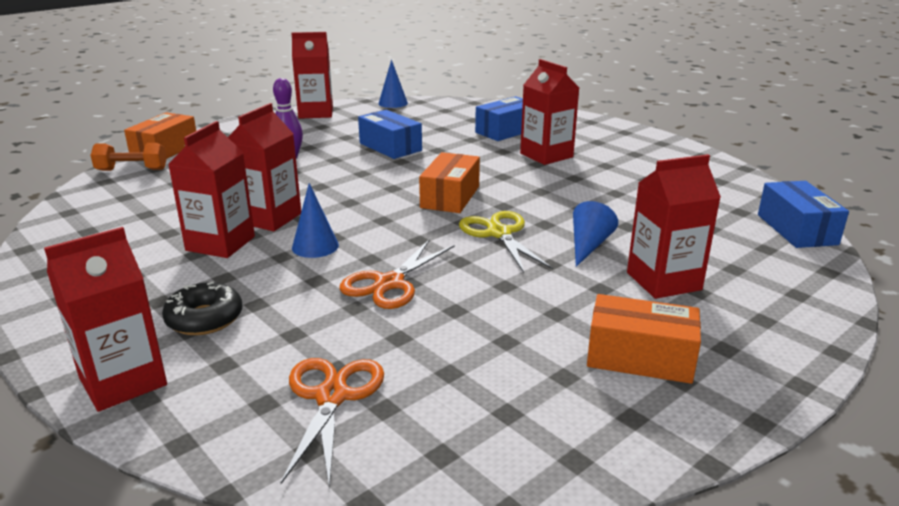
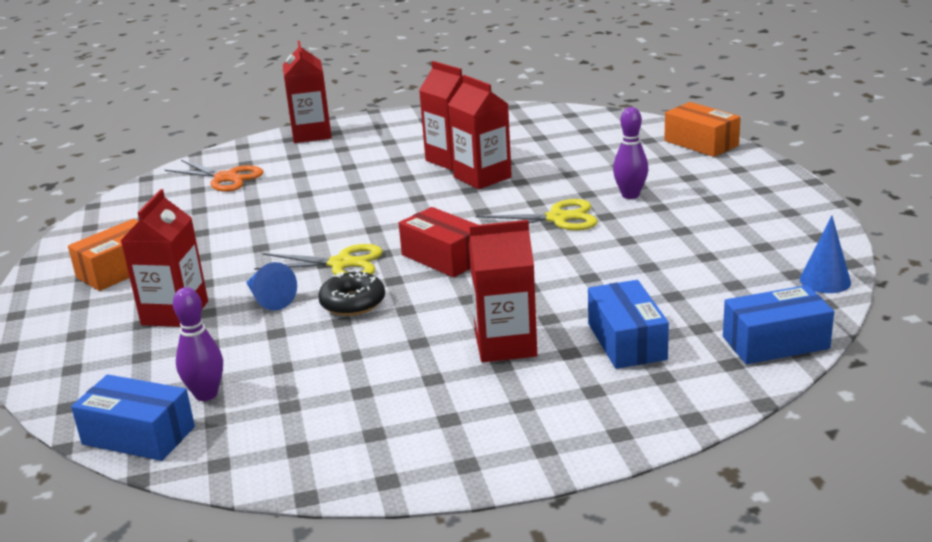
camera: 120 degrees right, 0 degrees up
orange dumbbell [91,143,167,171] -> none
black donut [162,282,242,335] -> black donut moved to [318,270,385,316]
red carton [291,32,333,119] -> none
blue cone [292,183,339,258] -> none
orange scissors [340,240,455,309] -> none
blue box [358,110,422,159] -> blue box moved to [723,285,834,364]
orange box [419,152,480,213] -> red box [399,207,478,277]
none -> purple bowling pin [173,287,223,401]
none -> yellow scissors [476,199,598,230]

